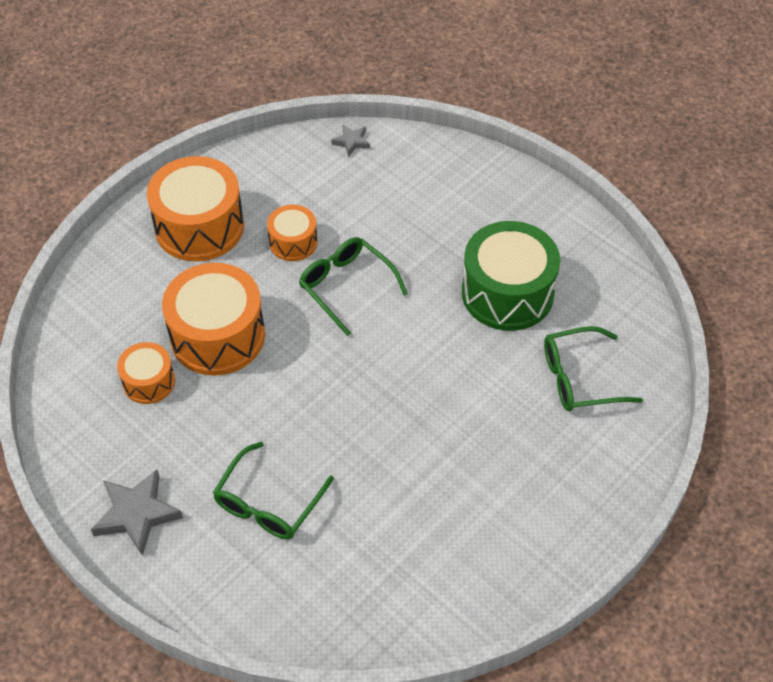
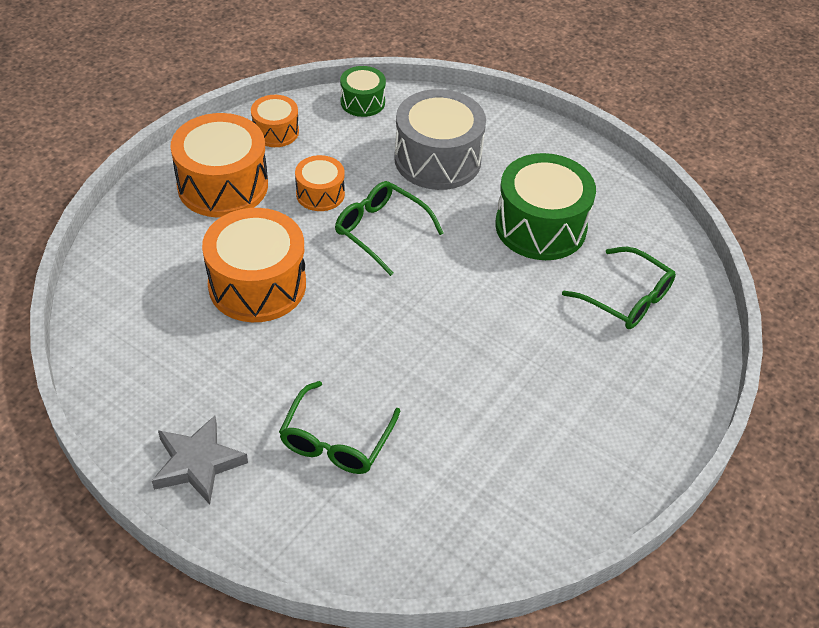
camera: 10 degrees left, 5 degrees down
orange drum [117,342,175,404] -> orange drum moved to [251,95,299,147]
grey star [331,124,370,157] -> green drum [340,66,386,117]
green glasses [544,326,643,411] -> green glasses turned 120 degrees counterclockwise [562,247,676,329]
none -> grey drum [394,89,486,190]

